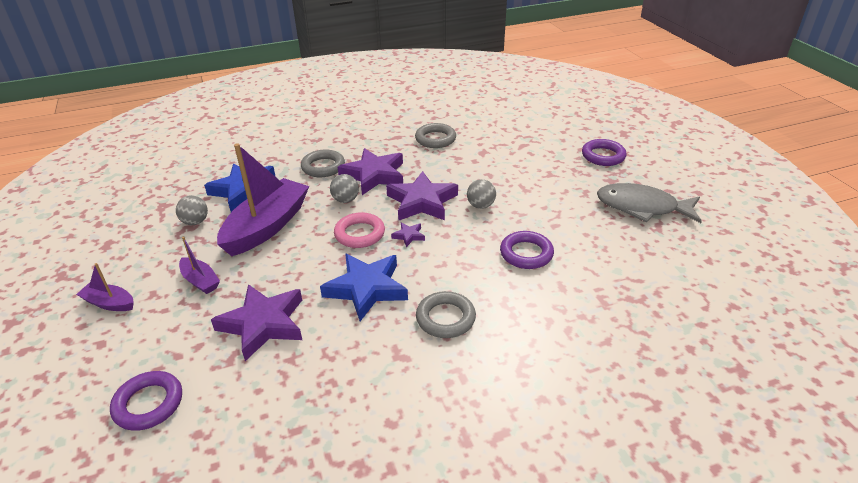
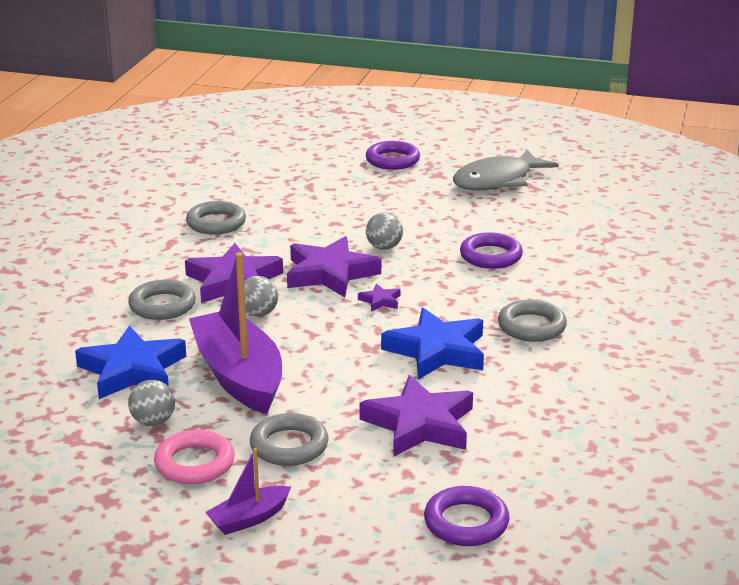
camera: 55 degrees left, 10 degrees down
purple boat [179,236,220,294] -> grey ring [250,413,328,466]
pink ring [334,212,385,248] -> pink ring moved to [154,430,235,484]

